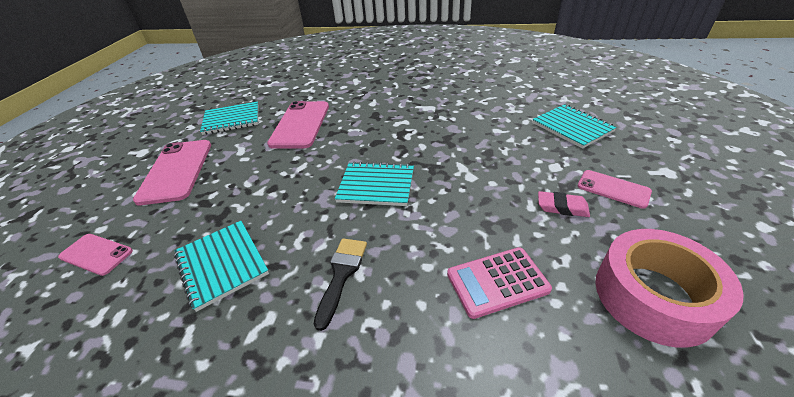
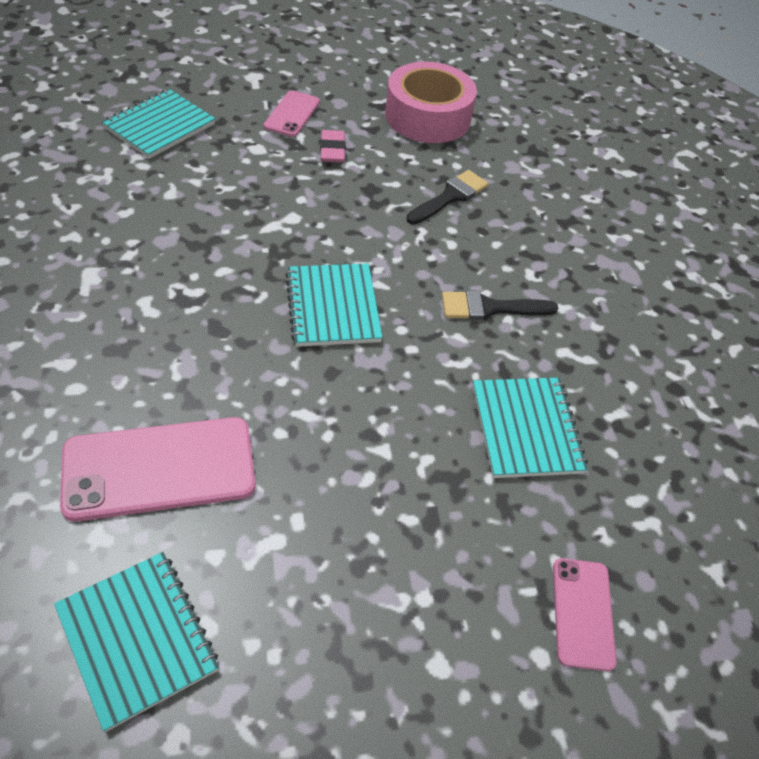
camera: 115 degrees left, 10 degrees up
pink phone [133,140,211,205] -> none
turquoise notebook [174,221,269,312] -> turquoise notebook turned 45 degrees counterclockwise [473,378,588,478]
pink calculator [447,247,552,319] -> black brush [406,170,489,225]

